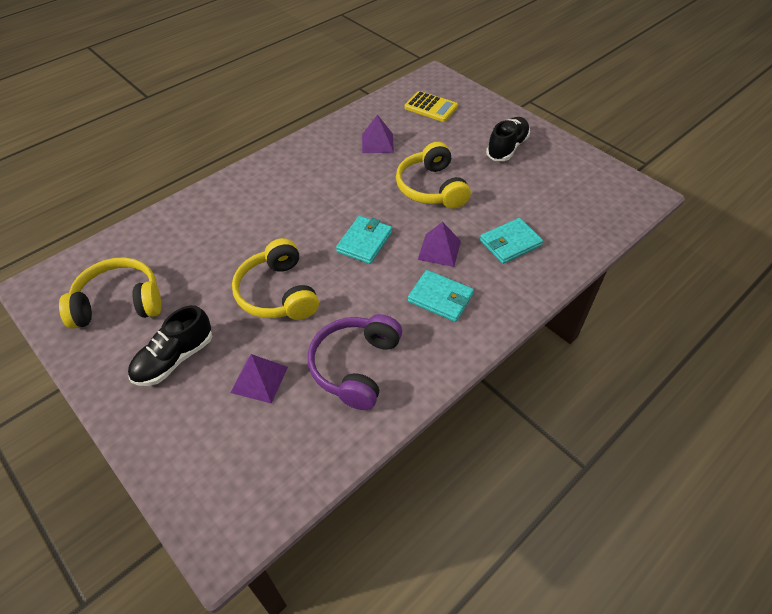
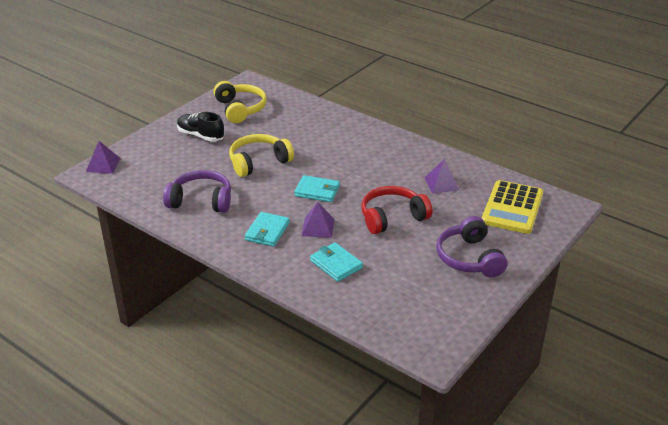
camera: 80 degrees right, 15 degrees down
purple pyramid [231,354,288,404] -> purple pyramid moved to [86,141,121,174]
yellow headphones [396,142,471,209] -> red headphones [361,186,433,234]
yellow calculator [404,91,458,122] -> yellow calculator [482,180,543,234], size x1.57
black shoe [486,117,530,161] -> purple headphones [436,216,507,277]

